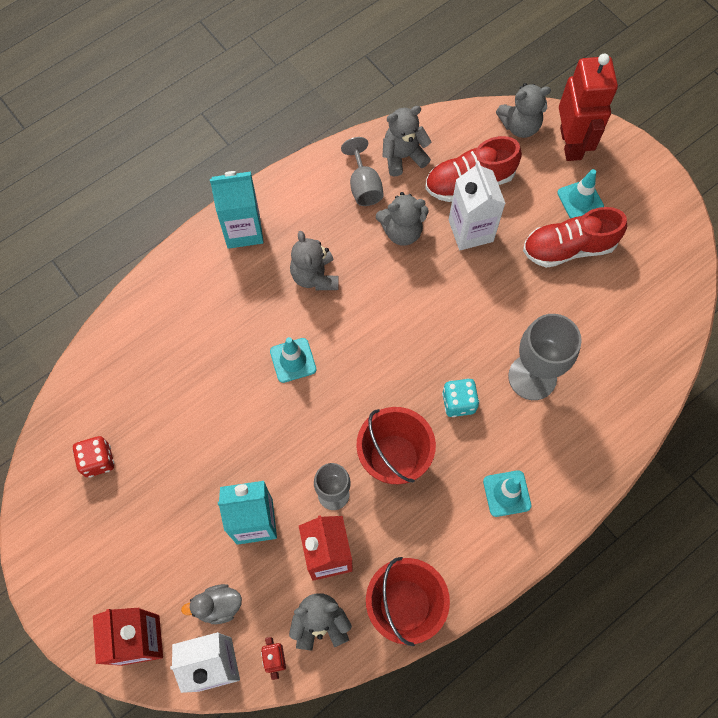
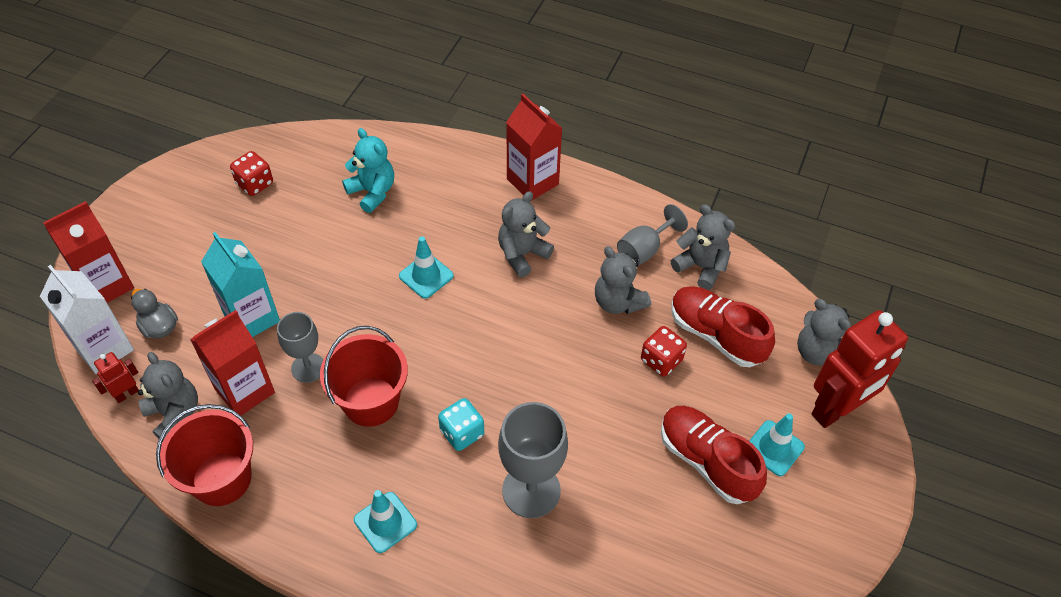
camera: 60 degrees right, 15 degrees down
turquoise carton [210,171,264,249] -> red carton [506,94,562,201]
white carton [449,161,506,250] -> red dice [641,326,687,376]
none -> turquoise teddy bear [342,128,394,213]

